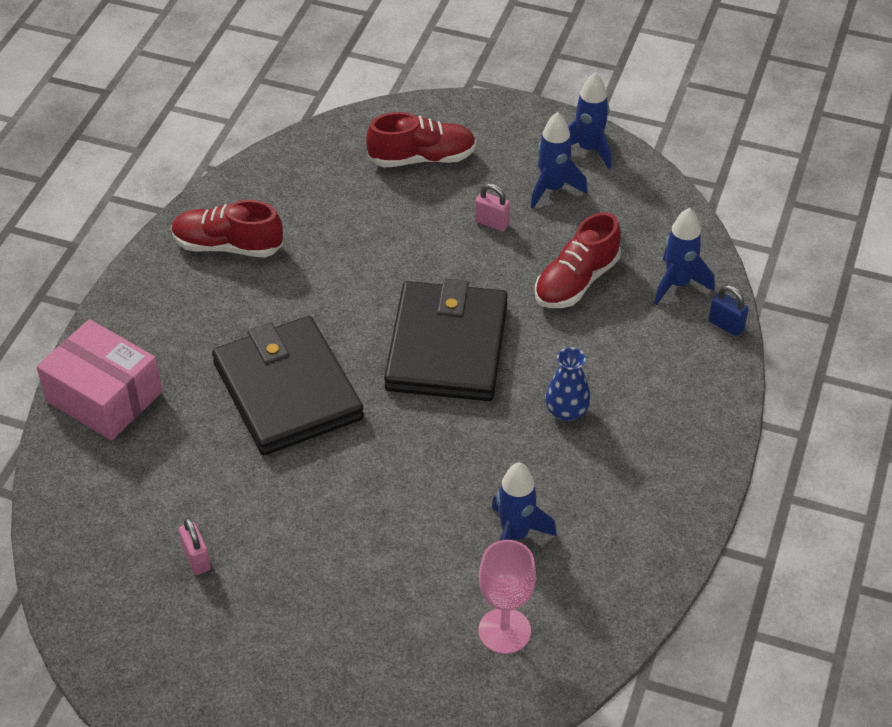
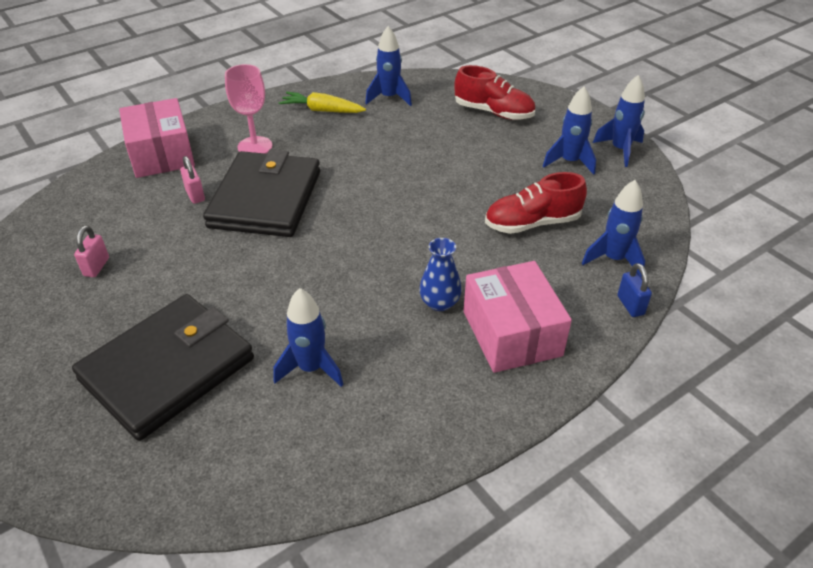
camera: 35 degrees right, 5 degrees down
red shoe [171,200,283,257] -> yellow carrot [279,92,366,113]
black wallet [384,279,508,401] -> black wallet moved to [72,294,254,441]
pink padlock [475,183,510,231] -> pink padlock moved to [180,156,205,204]
pink goblet [478,540,536,654] -> pink goblet moved to [225,64,272,154]
none -> blue rocket [365,26,412,106]
none -> pink box [463,261,572,373]

